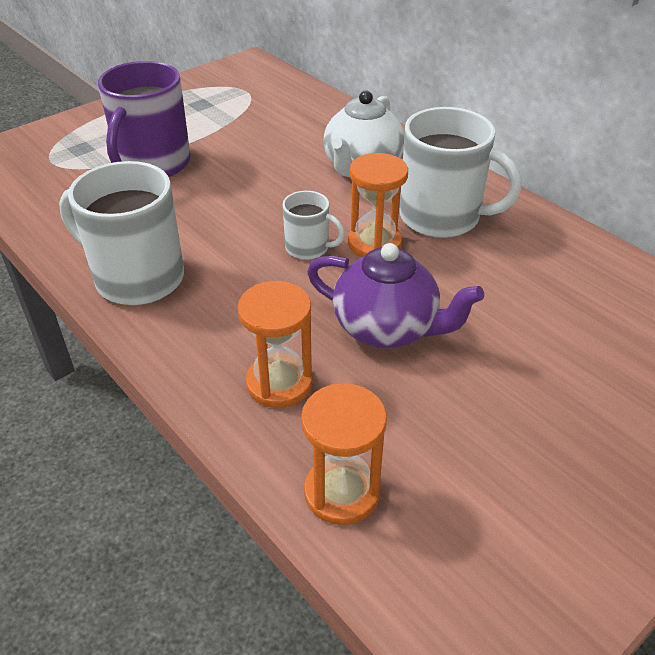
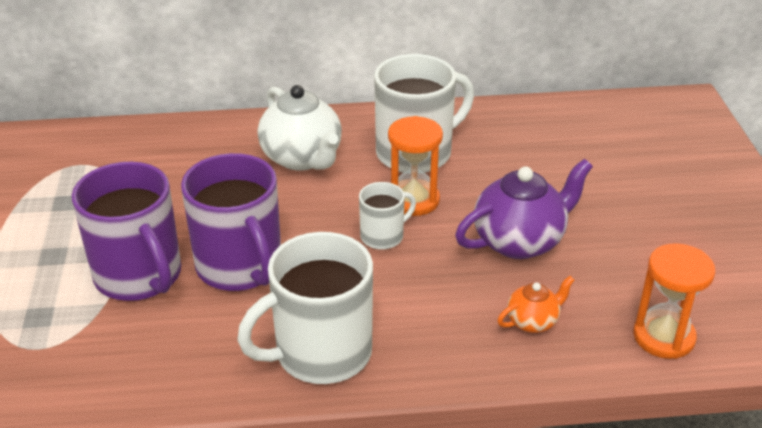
camera: 55 degrees left, 5 degrees down
orange hourglass [237,281,313,408] -> orange teapot [497,276,575,333]
none -> purple mug [181,153,281,291]

